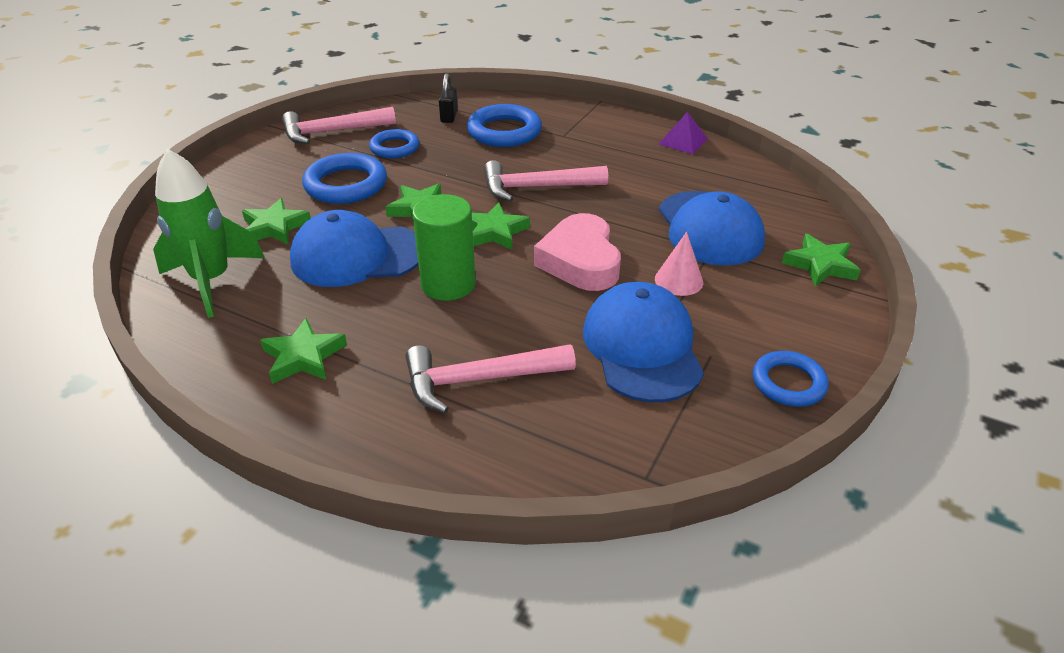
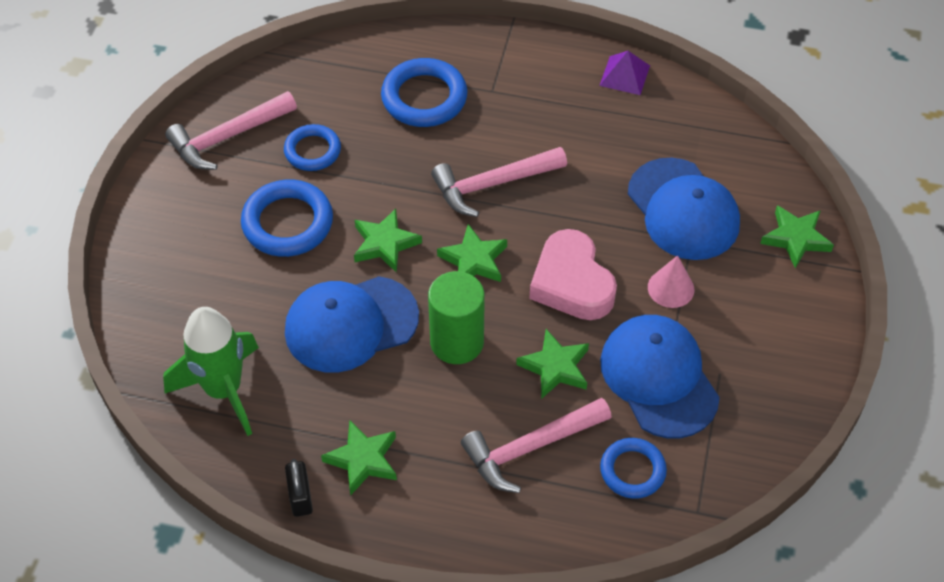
camera: 15 degrees left, 15 degrees up
green star [242,198,311,244] -> green star moved to [516,329,589,399]
black padlock [439,73,458,123] -> black padlock moved to [285,459,313,517]
blue ring [753,351,829,407] -> blue ring moved to [600,438,667,499]

